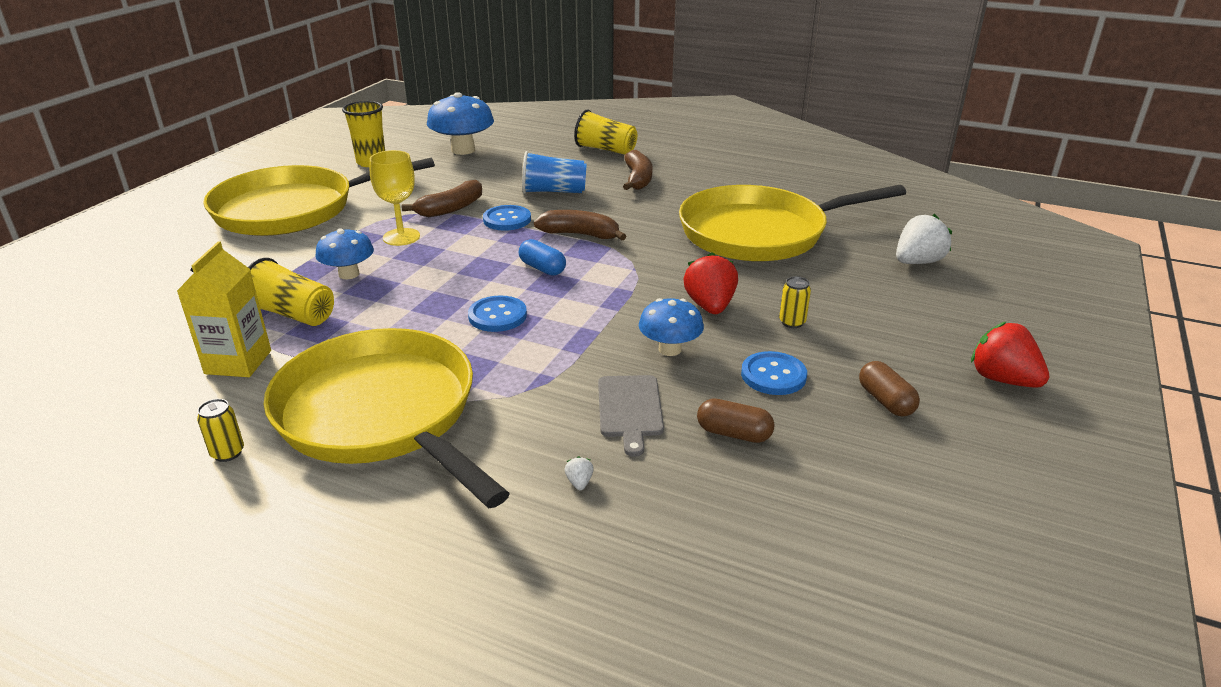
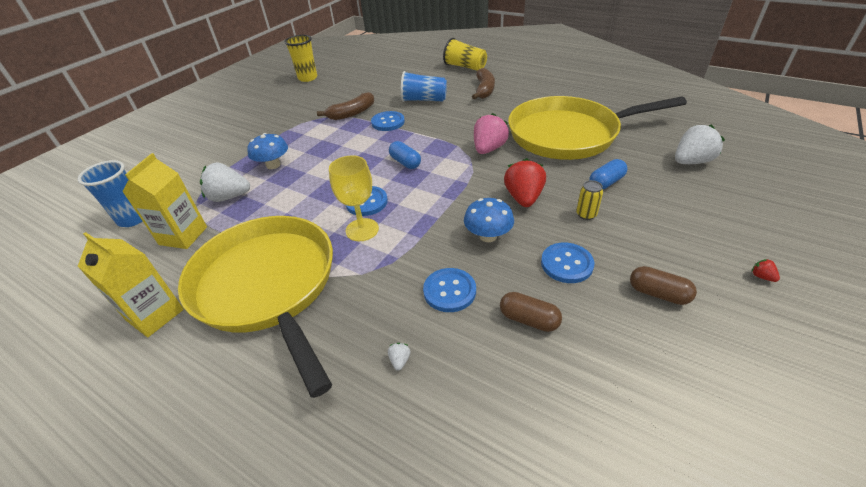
camera: 10 degrees right, 10 degrees up
yellow can [197,399,244,462] -> yellow carton [78,232,184,337]
yellow pan [203,157,435,236] -> none
yellow cup [248,258,334,326] -> white strawberry [200,162,250,202]
yellow goblet [369,150,420,246] -> yellow goblet moved to [329,155,379,241]
blue mushroom [427,92,494,155] -> none
brown banana [534,210,626,240] -> none
grey cutting board [598,375,664,457] -> blue button [423,268,476,312]
brown capsule [859,361,920,417] -> brown capsule turned 45 degrees counterclockwise [630,266,697,305]
red strawberry [971,322,1049,388] -> red strawberry [752,259,780,282], size x0.40
none -> blue cup [78,160,142,227]
none -> pink strawberry [474,113,509,154]
none -> blue capsule [589,159,628,189]

